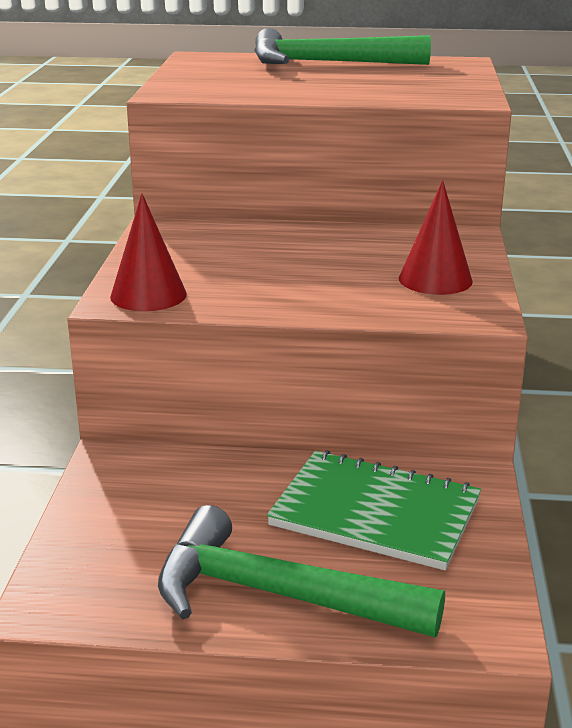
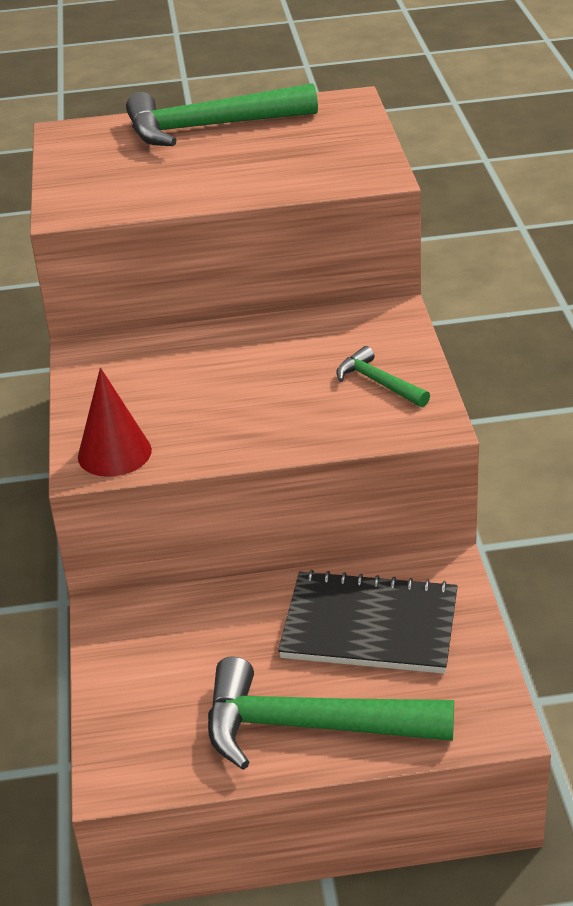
camera: 10 degrees left, 10 degrees up
green notebook [267,450,481,570] -> black notebook [278,570,458,674]
red cone [399,180,473,295] -> green hammer [336,346,430,407]

